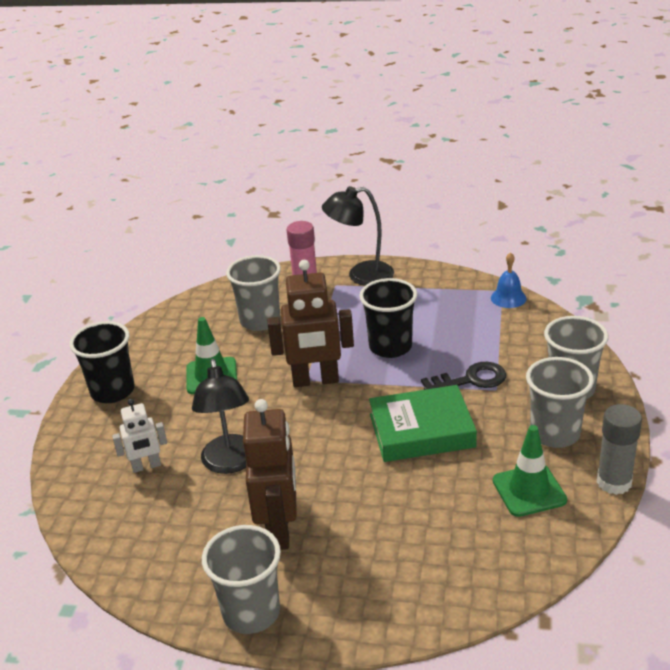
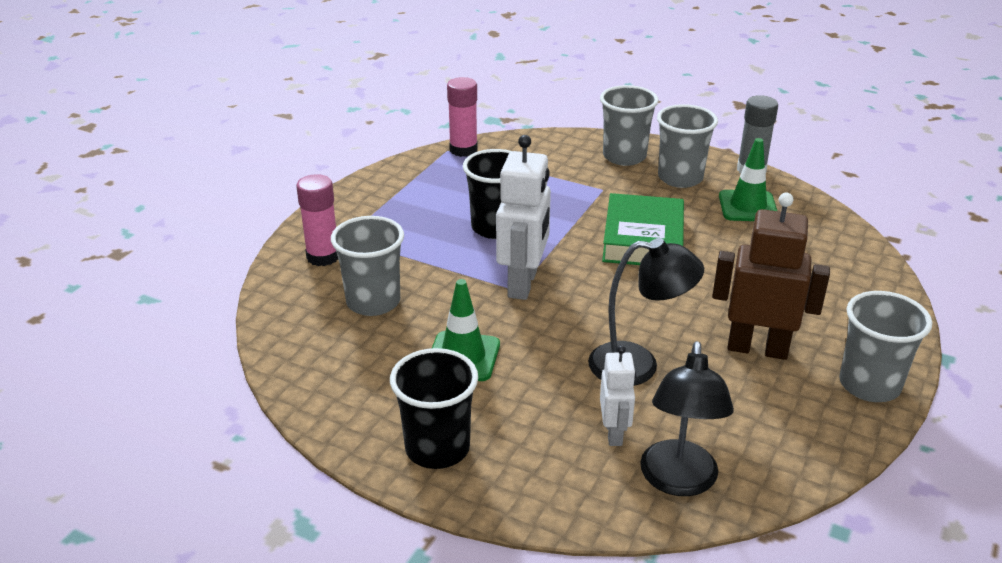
camera: 75 degrees left, 0 degrees up
brown robot [267,260,354,387] -> white robot [496,135,551,300]
black lamp [322,186,394,286] -> black lamp moved to [640,341,734,496]
black key [421,362,506,390] -> none
blue bell [491,252,527,308] -> pink glue stick [447,77,478,157]

